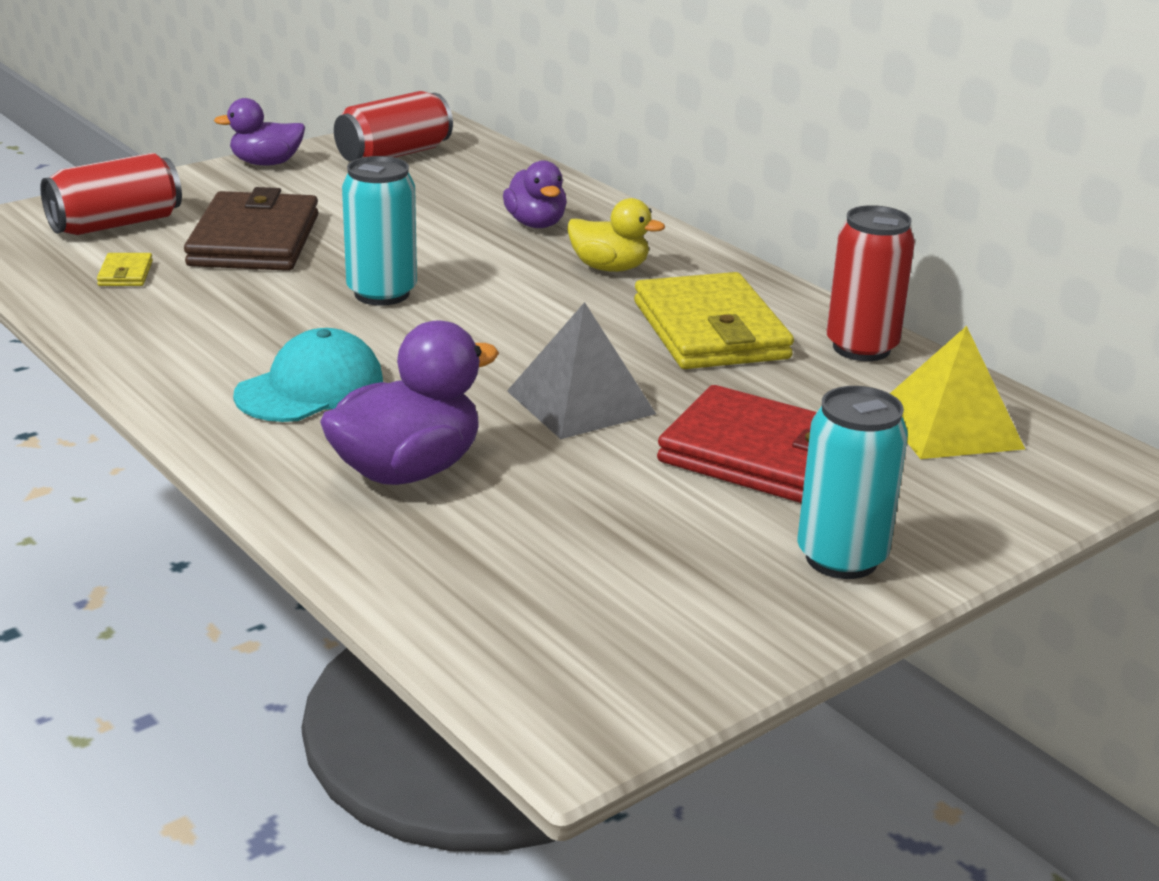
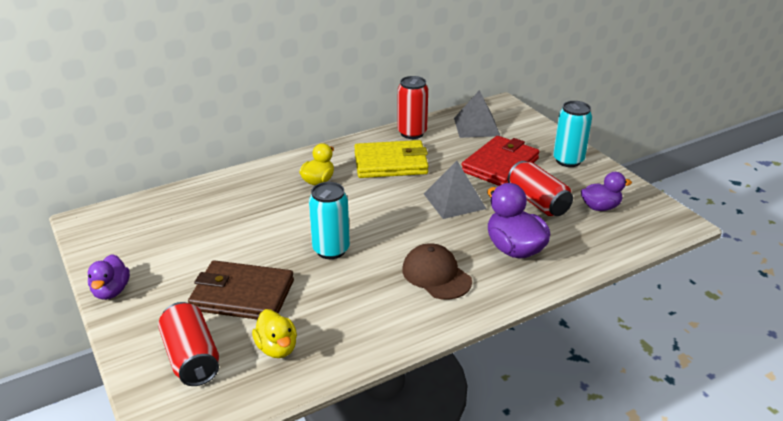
camera: 80 degrees left, 5 degrees up
yellow wallet [97,253,153,286] -> yellow duck [252,309,297,358]
turquoise cap [233,328,383,422] -> brown cap [402,243,472,300]
red can [334,91,453,161] -> red can moved to [508,161,573,216]
purple duck [503,160,567,228] -> purple duck moved to [581,172,632,211]
yellow pyramid [890,326,1025,459] -> grey pyramid [454,90,500,138]

